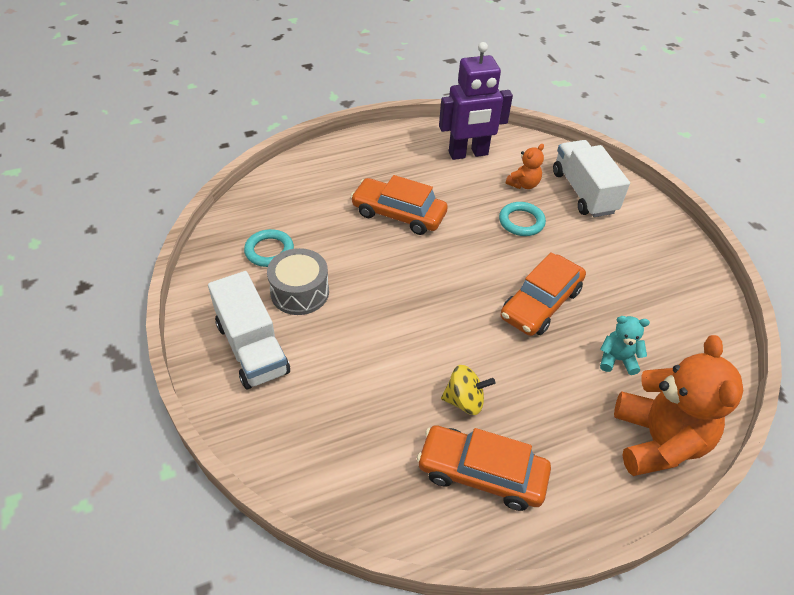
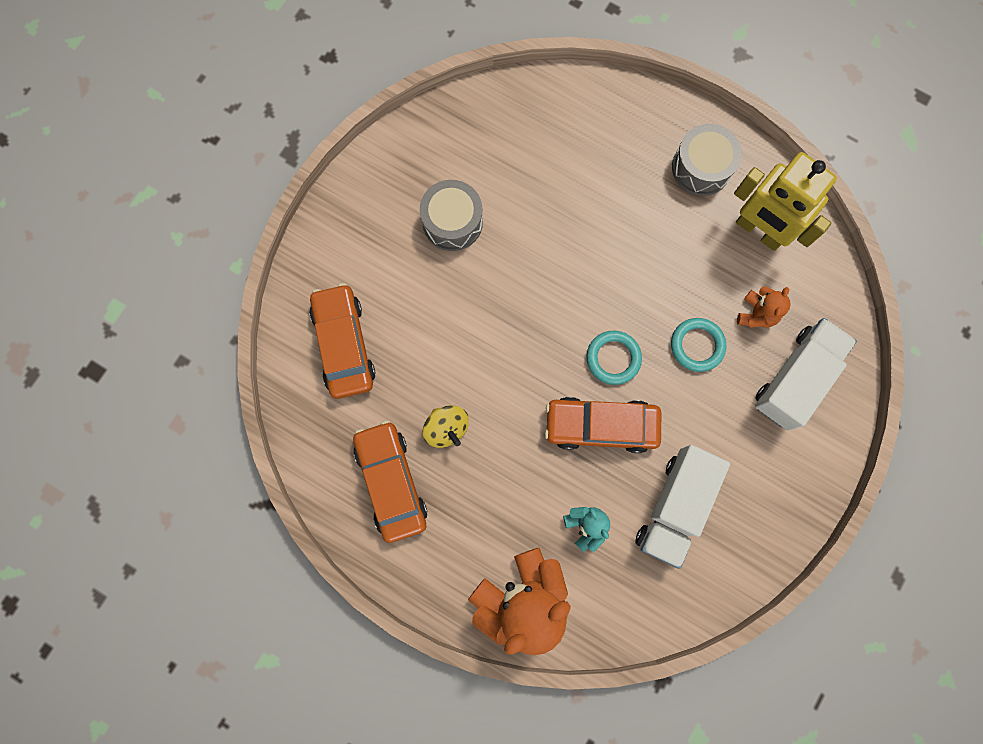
camera: 55 degrees right, 30 degrees up
white truck [208,271,290,389] -> white truck moved to [635,445,730,569]
turquoise ring [244,229,294,267] -> turquoise ring moved to [586,331,642,385]
orange car [350,175,448,235] -> orange car moved to [309,283,376,399]
purple robot [439,42,513,160] -> yellow robot [734,152,837,251]
orange teddy bear [506,144,544,189] -> orange teddy bear turned 75 degrees counterclockwise [737,286,791,328]
none -> grey drum [672,124,742,196]

